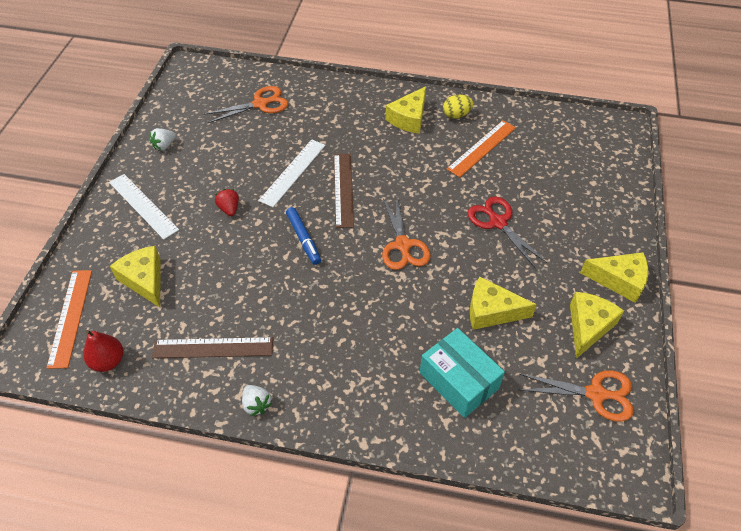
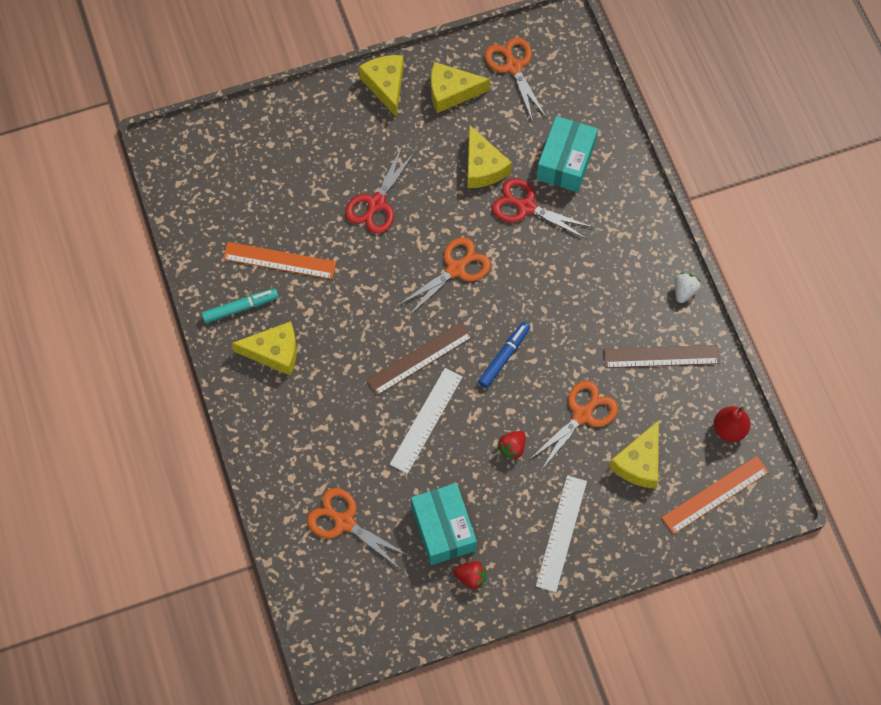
camera: 120 degrees left, 15 degrees up
white strawberry [150,128,176,150] -> red strawberry [454,561,486,590]
brown ruler [152,337,273,358] -> brown ruler turned 60 degrees counterclockwise [604,345,720,368]
white ruler [258,139,326,207] -> white ruler turned 60 degrees counterclockwise [390,368,463,474]
yellow egg [443,95,473,119] -> turquoise marker [201,289,278,323]
none -> turquoise box [411,483,477,565]
none -> red scissors [492,178,592,239]
none -> orange scissors [529,381,618,471]

